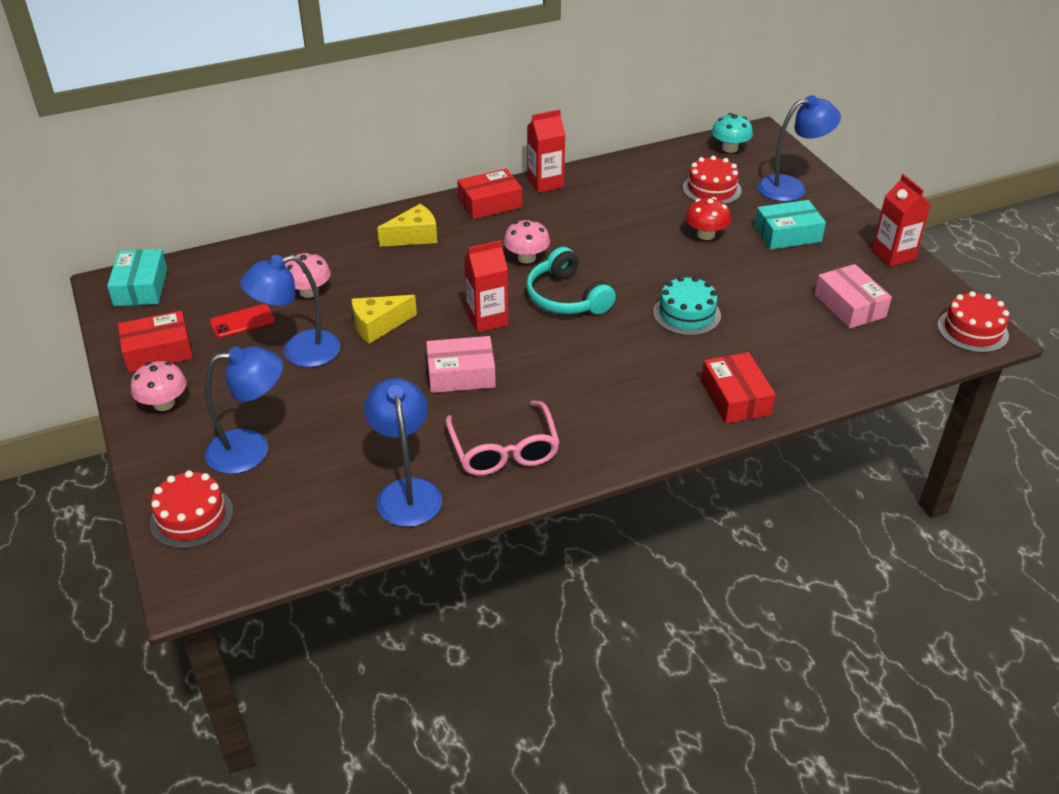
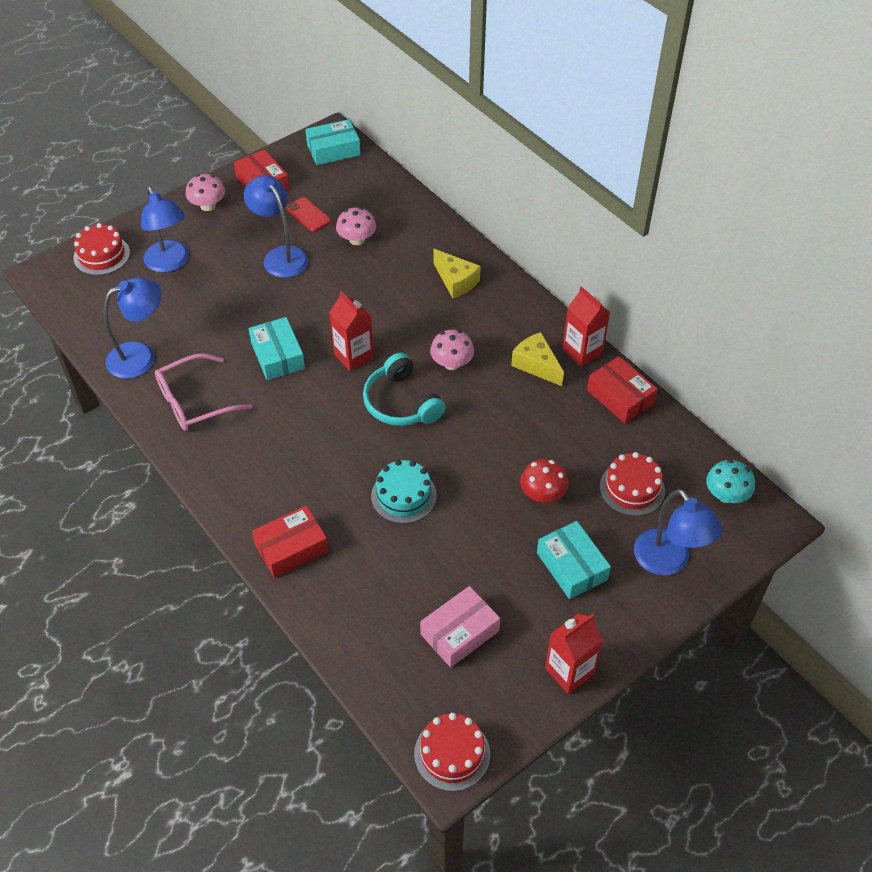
camera: 75 degrees right, 10 degrees up
yellow cheese [351,295,417,344] -> yellow cheese moved to [511,332,564,386]
pink box [426,336,496,393] -> turquoise box [248,317,305,380]
red box [457,169,522,219] -> red box moved to [587,356,658,424]
turquoise headphones [526,247,616,314] -> turquoise headphones turned 75 degrees counterclockwise [363,353,445,426]

